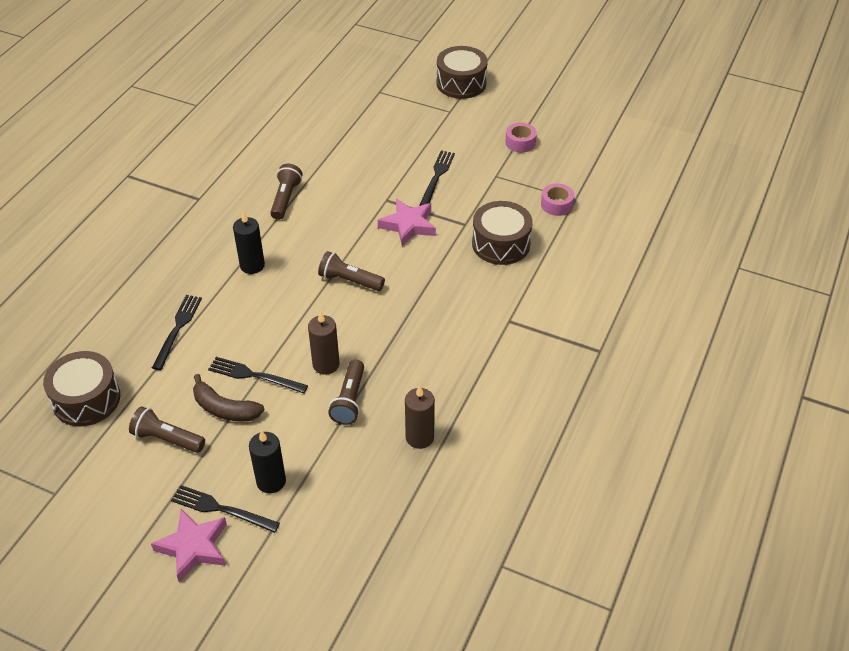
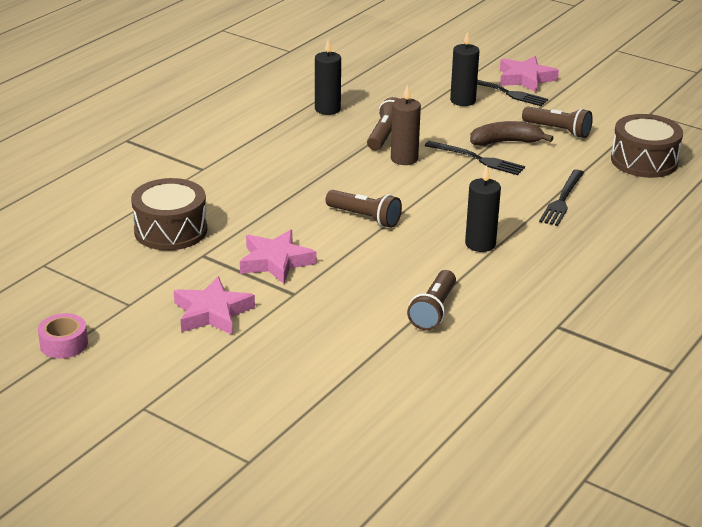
camera: 170 degrees left, 15 degrees down
brown banana [193,374,264,421] -> brown banana turned 45 degrees counterclockwise [470,121,553,146]
brown candle [405,385,435,449] -> black candle [315,39,341,115]
black fork [419,150,455,206] -> pink star [174,276,255,335]
brown drum [437,46,488,99] -> none
pink tape [541,183,574,216] -> none

